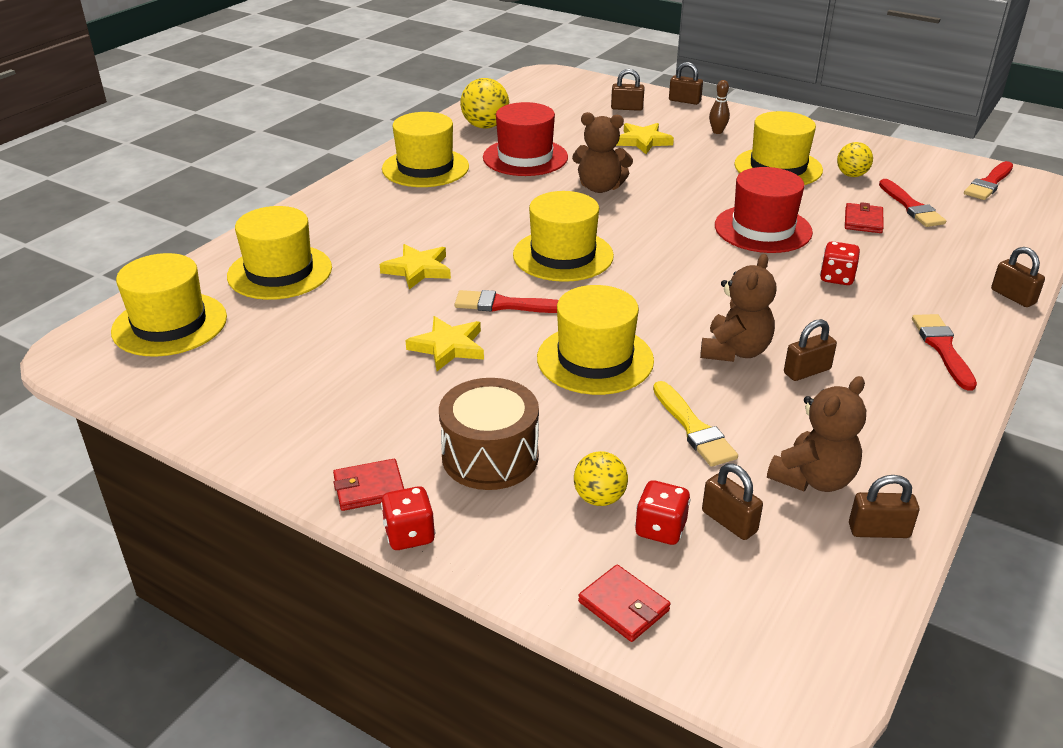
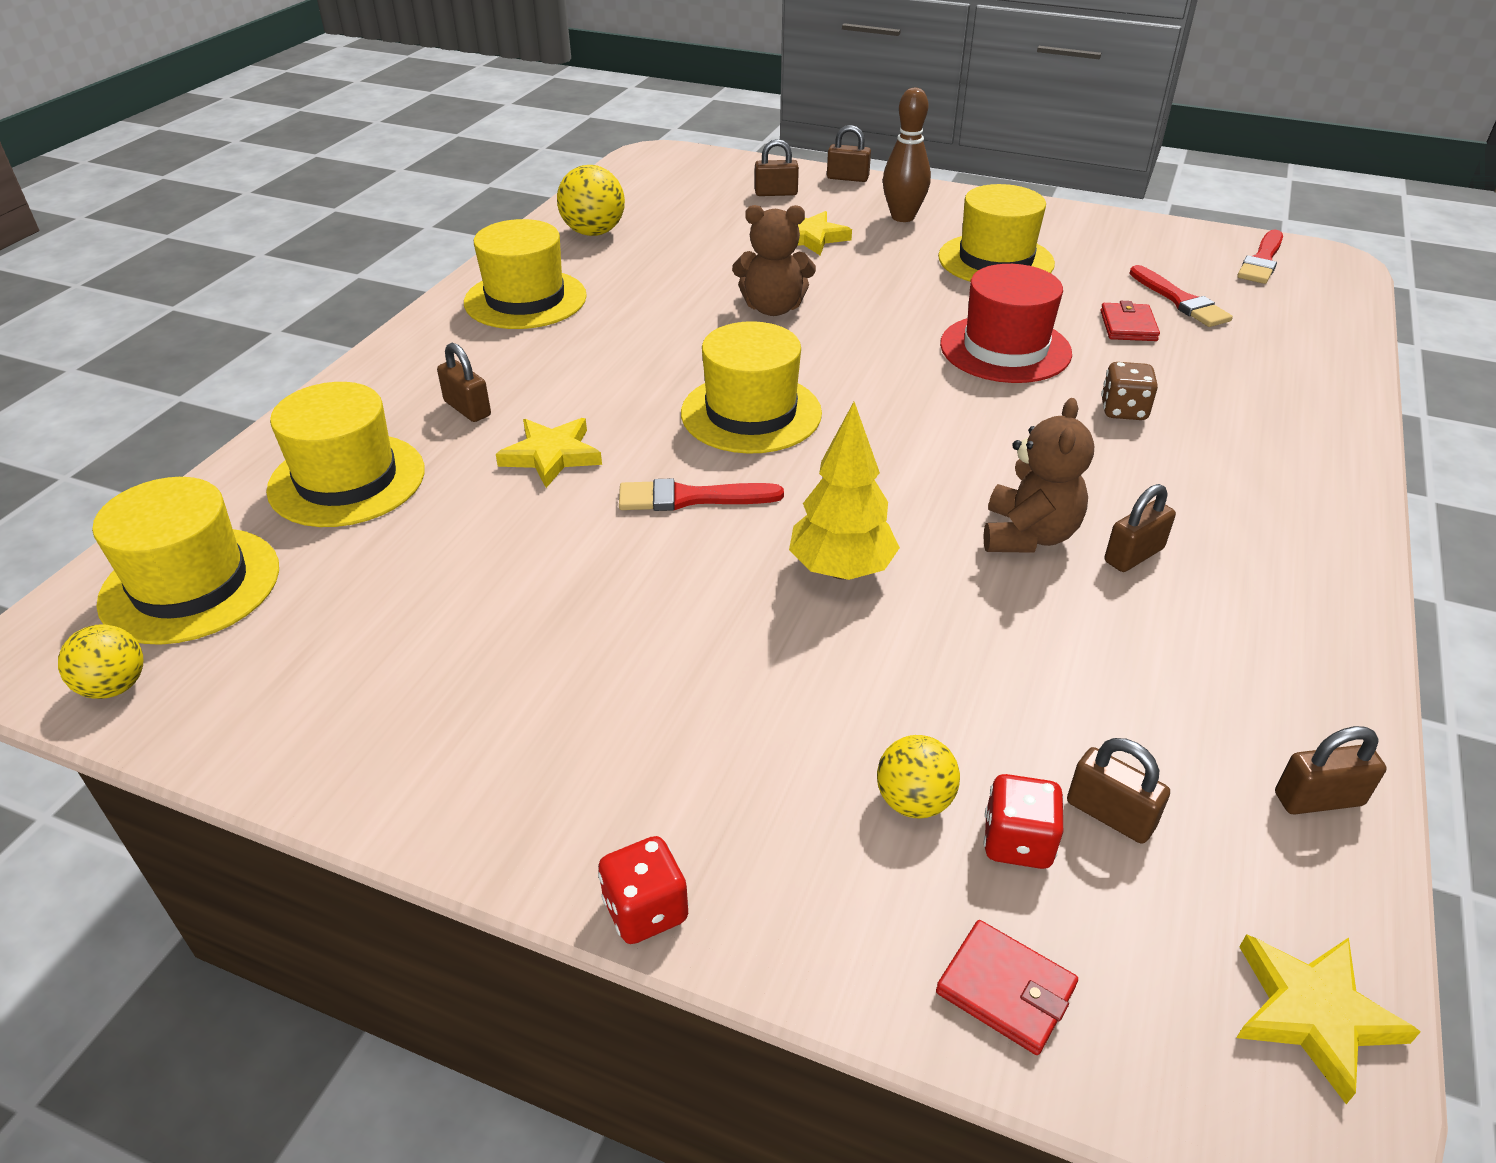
camera: 10 degrees left, 5 degrees up
red wallet [333,459,404,511] -> none
yellow star [405,316,484,371] -> yellow star moved to [1236,934,1421,1104]
brown drum [439,378,539,490] -> none
red hat [483,102,568,176] -> none
yellow hat [537,285,654,395] -> yellow tree [789,402,900,580]
yellow brush [653,381,738,467] -> none
brown bowling pin [709,80,730,134] -> brown bowling pin [883,88,931,222], size x1.77
brown teddy bear [767,376,866,492] -> none
red dice [820,241,860,285] -> brown dice [1101,362,1158,420]
yellow ball [837,142,873,177] -> yellow ball moved to [58,624,143,699]
red brush [912,314,977,391] -> none
brown padlock [991,247,1045,307] -> brown padlock moved to [437,343,491,422]

